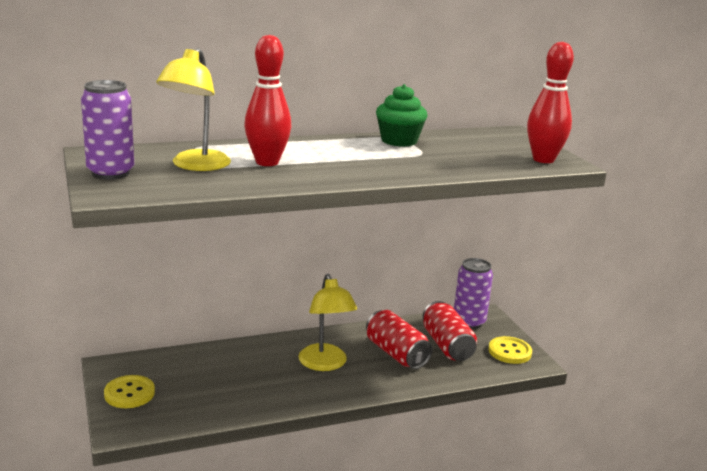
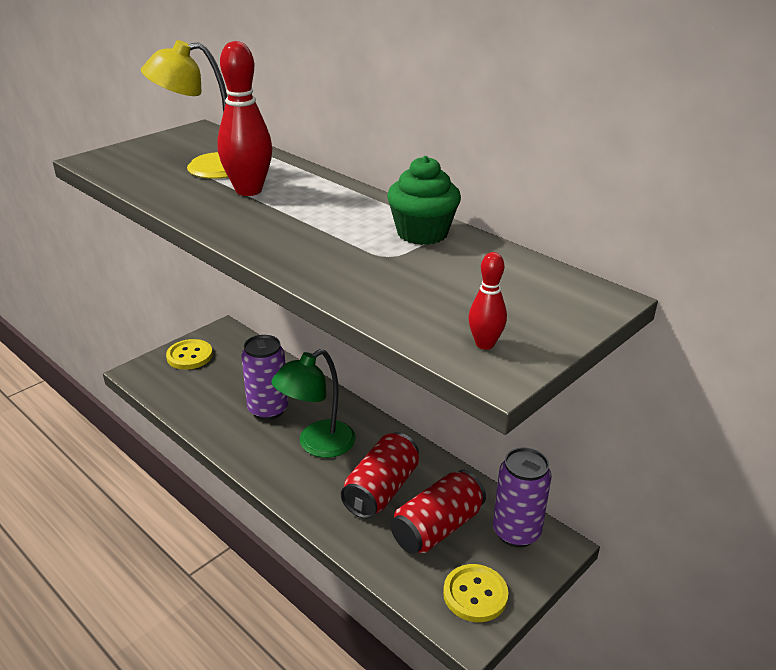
camera: 65 degrees right, 10 degrees up
purple can [81,80,134,180] -> purple can moved to [241,335,288,420]
yellow lamp [298,274,357,371] -> green lamp [271,349,356,458]
red bowling pin [527,42,574,163] -> red bowling pin [469,252,507,350], size x0.51

